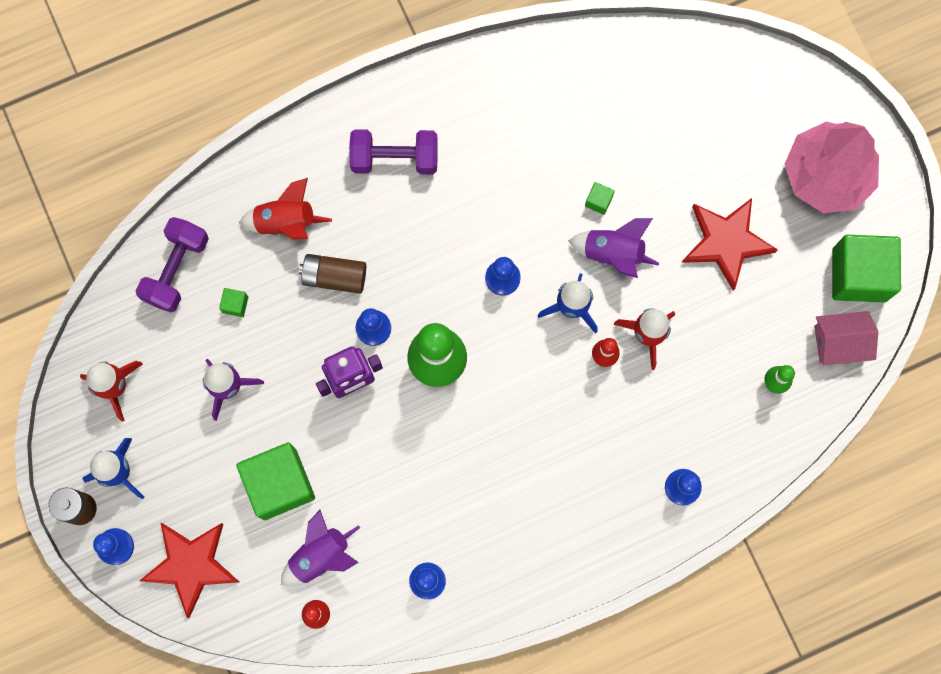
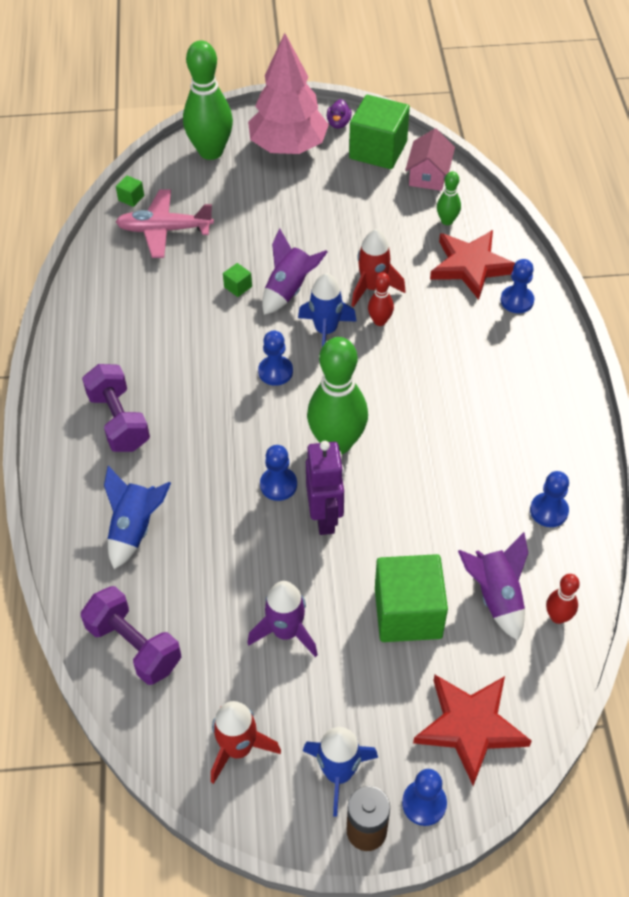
camera: 70 degrees left, 25 degrees down
green cube [219,288,248,317] -> green cube moved to [116,175,144,207]
red rocket [239,178,332,239] -> blue rocket [104,466,171,569]
brown battery [299,254,366,294] -> none
purple dumbbell [349,129,438,174] -> purple dumbbell turned 45 degrees counterclockwise [82,364,150,452]
red star [682,198,778,291] -> red star moved to [430,230,515,300]
none -> pink plane [116,189,214,258]
none -> green bowling pin [183,40,233,160]
none -> purple duck [327,99,352,129]

